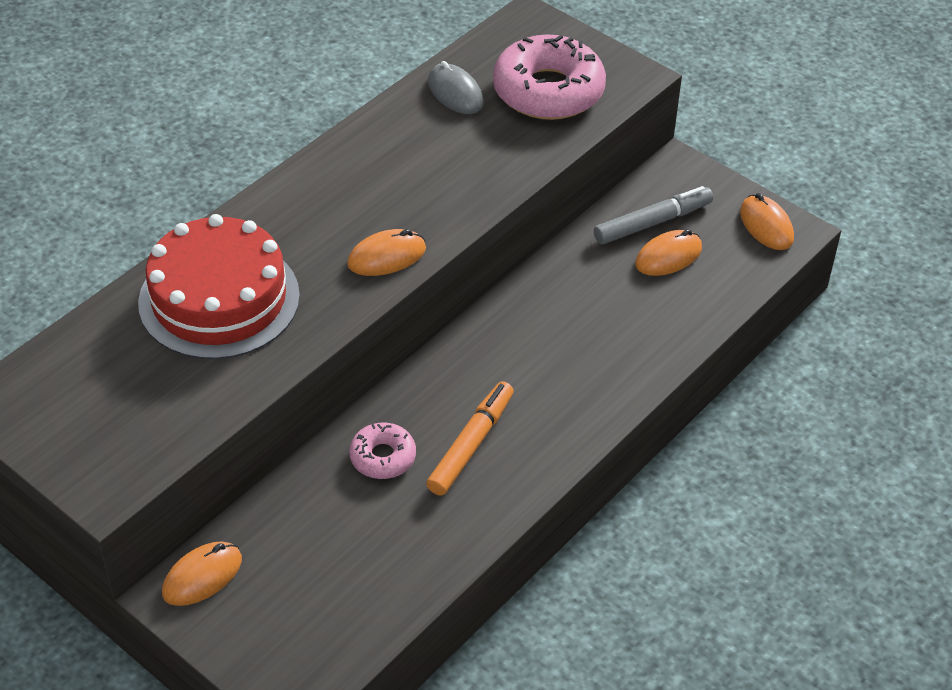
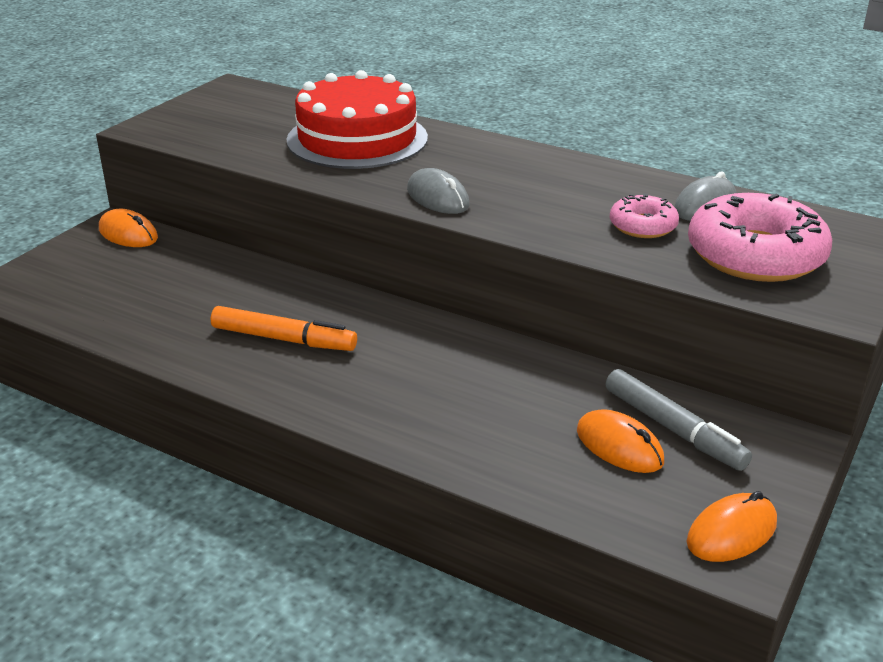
camera: 80 degrees right, 15 degrees down
orange mouse [347,229,426,276] -> grey mouse [407,168,469,214]
pink donut [349,422,416,479] -> pink donut moved to [610,193,679,238]

